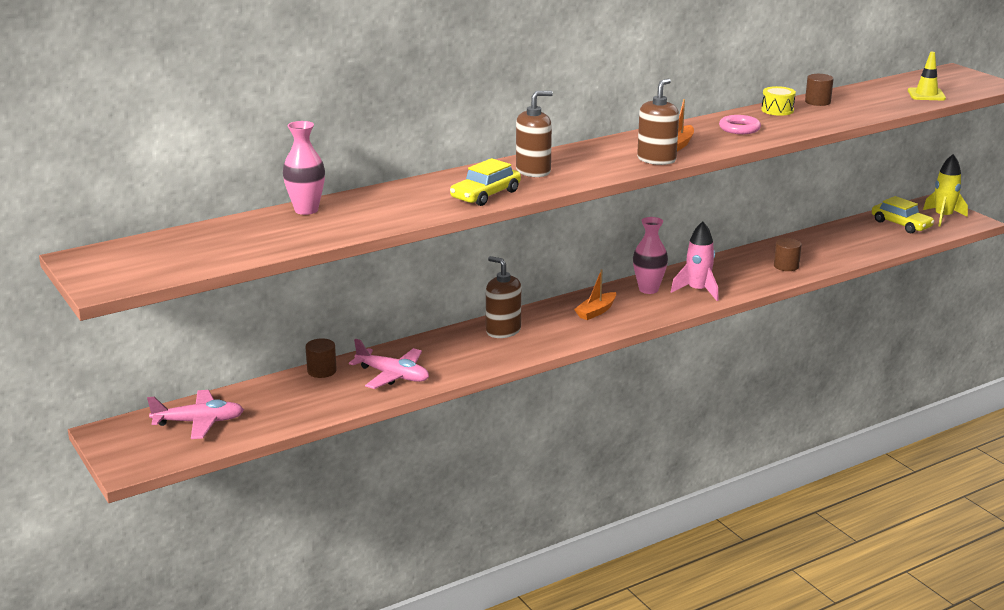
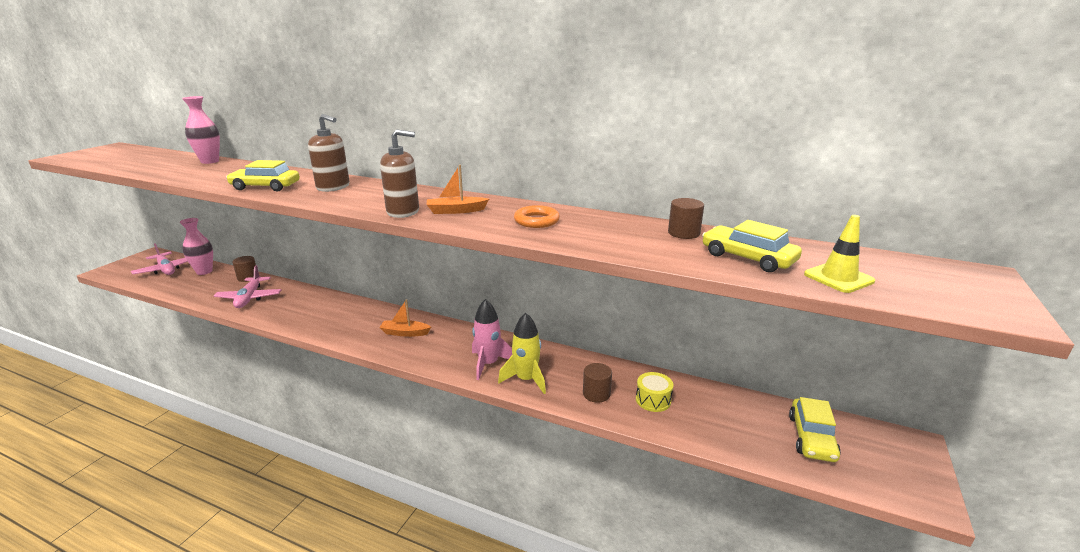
camera: 55 degrees right, 0 degrees up
brown soap dispenser [486,256,521,338] -> none
pink vase [633,217,668,294] -> pink vase moved to [180,218,213,275]
pink ring [719,115,761,134] -> orange ring [514,205,560,228]
yellow drum [761,86,796,116] -> yellow drum moved to [636,372,673,412]
yellow rocket [923,154,968,226] -> yellow rocket moved to [498,313,546,394]
none -> yellow car [702,220,802,272]

